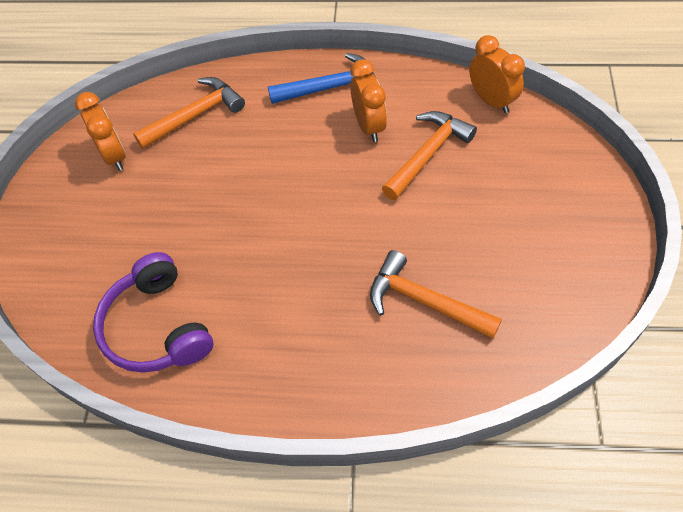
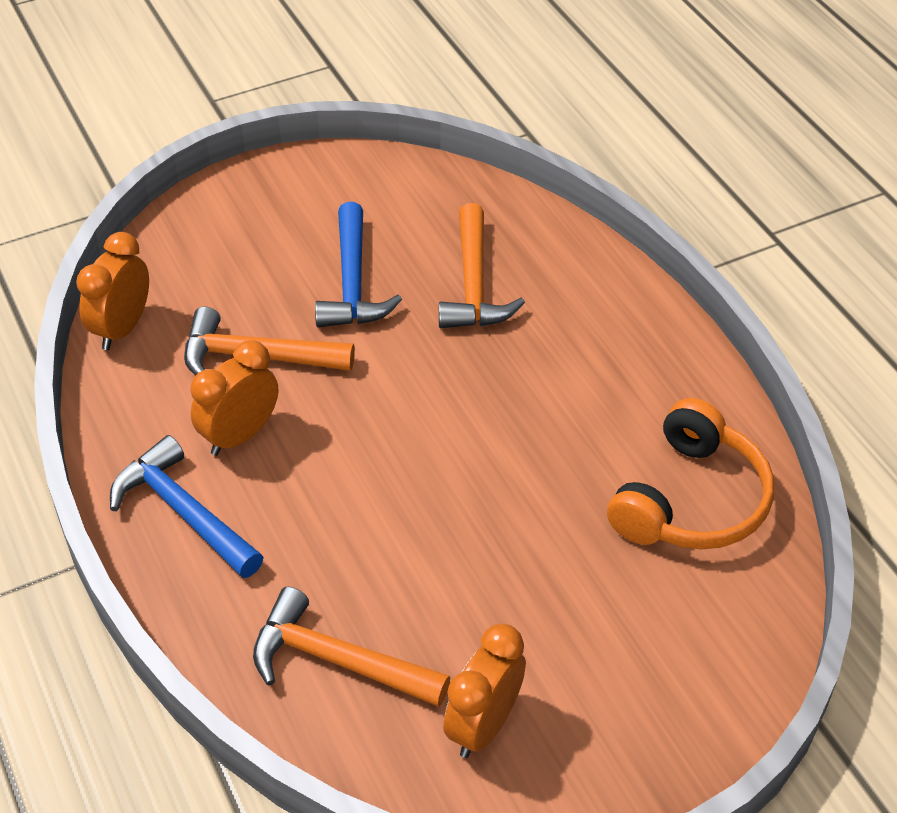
camera: 125 degrees left, 10 degrees down
purple headphones [93,252,213,373] -> orange headphones [607,398,774,550]
none -> blue hammer [315,202,402,328]

